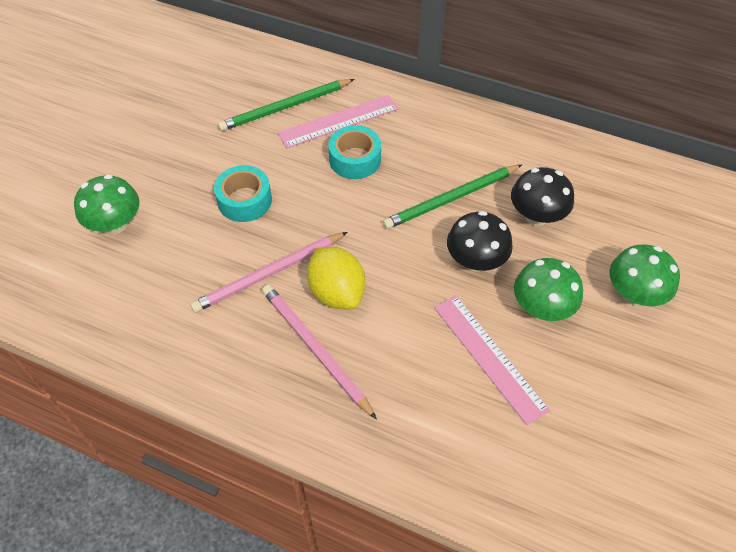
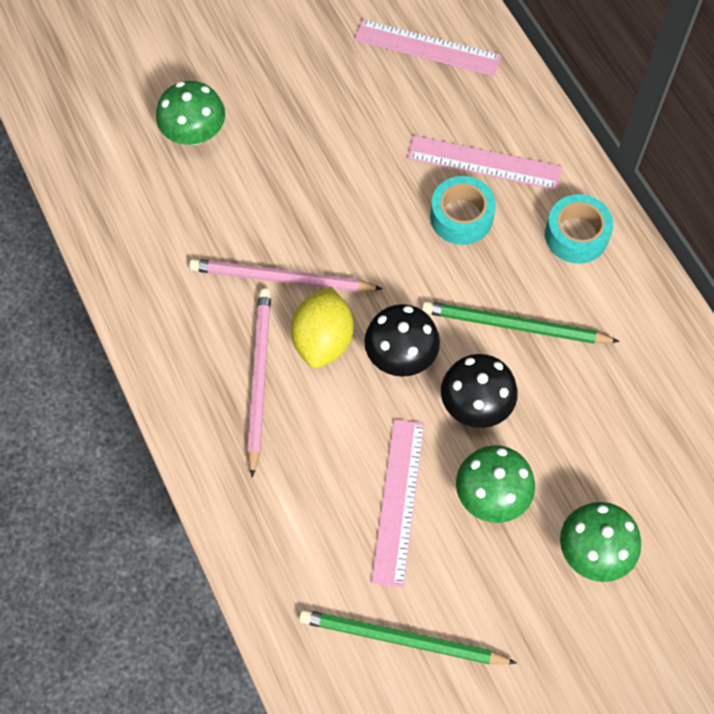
camera: 40 degrees right, 10 degrees up
turquoise tape [214,165,272,222] -> turquoise tape moved to [545,194,613,264]
green pencil [218,79,354,131] -> green pencil moved to [299,609,517,664]
black mushroom [511,167,574,226] -> black mushroom moved to [364,304,440,377]
none -> pink ruler [354,19,501,77]

